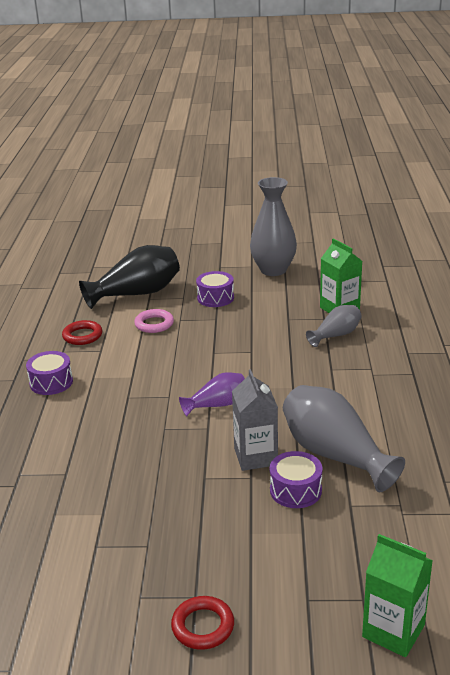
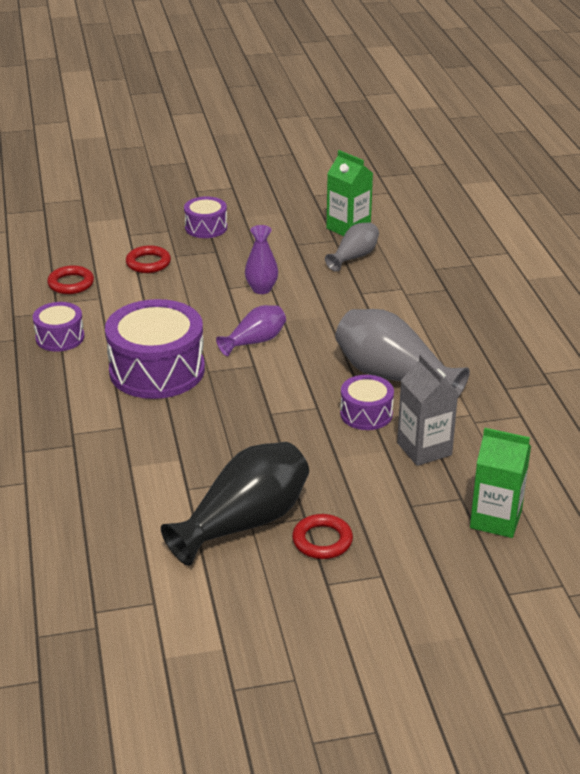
camera: 15 degrees left, 5 degrees up
black vase [79,245,180,309] -> black vase moved to [161,442,309,566]
pink ring [134,309,174,333] -> red ring [126,245,171,273]
grey carton [232,369,278,471] -> grey carton moved to [397,354,458,466]
grey vase [250,177,297,276] -> none
none -> purple drum [105,299,205,399]
none -> purple vase [245,225,278,294]

